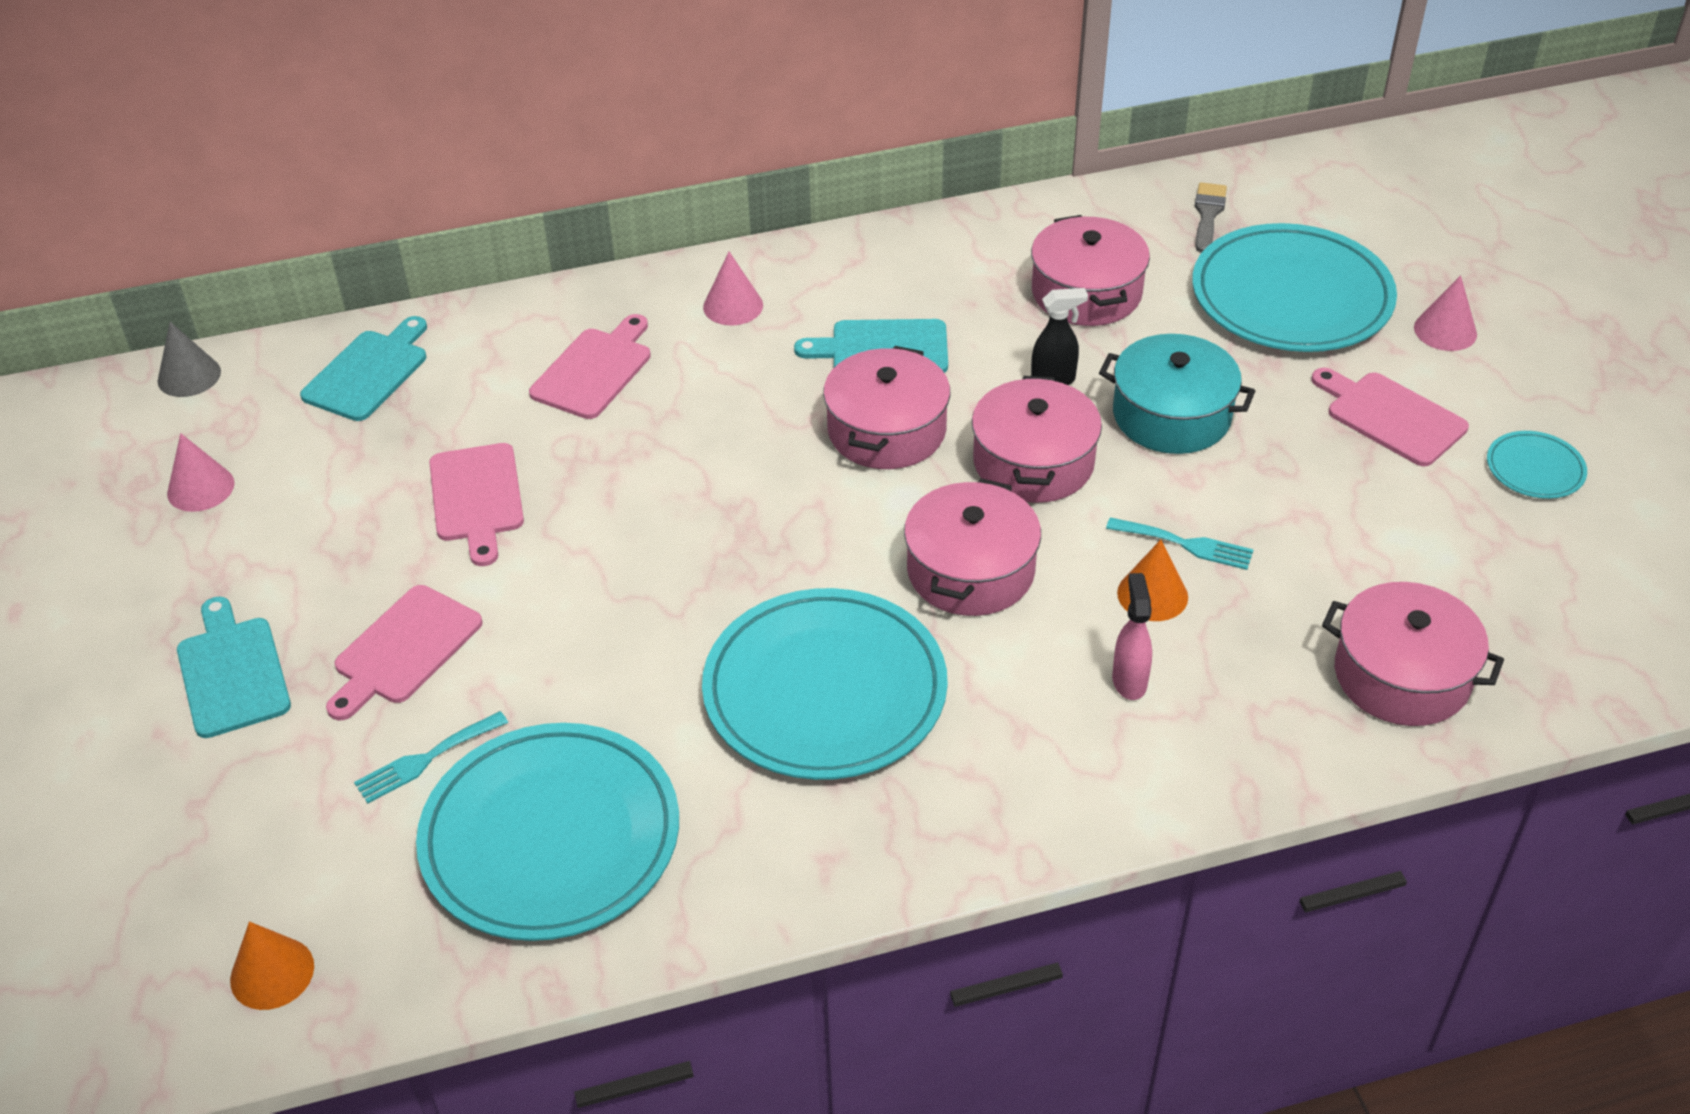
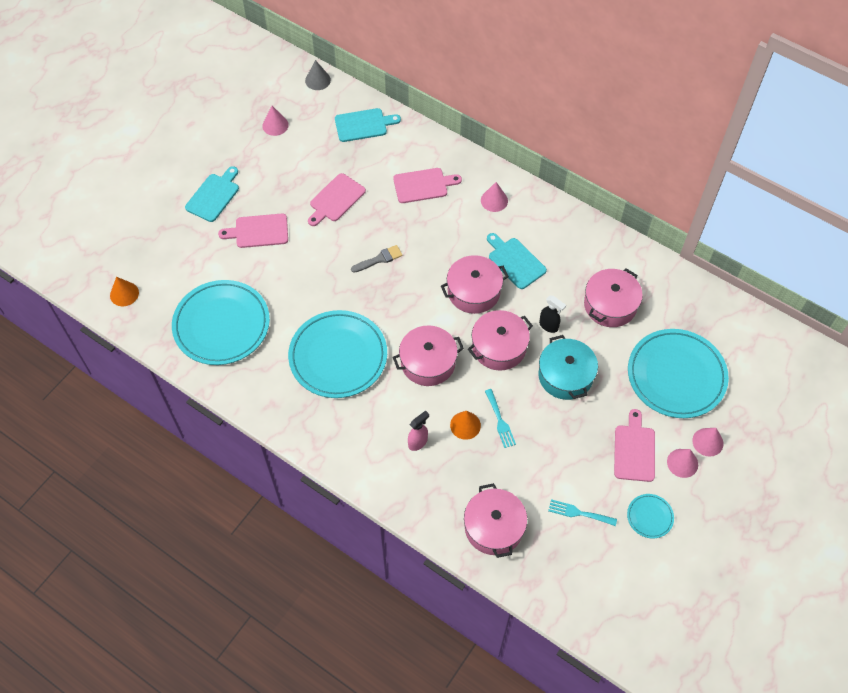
camera: 50 degrees right, 15 degrees up
turquoise fork [354,711,508,804] -> turquoise fork moved to [548,499,617,526]
grey brush [1195,182,1227,253] -> grey brush moved to [351,245,403,273]
none -> pink cone [667,449,698,478]

